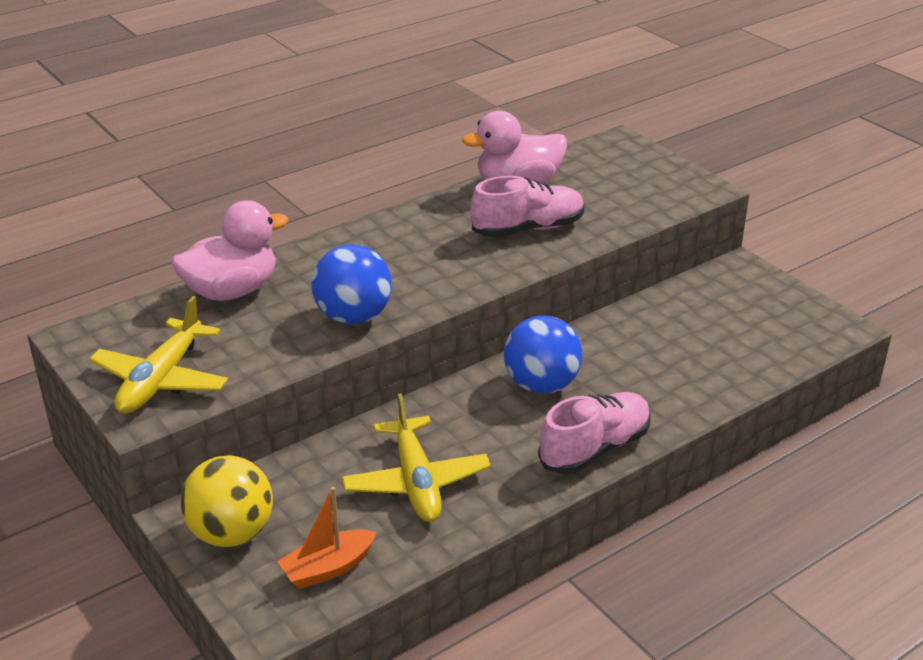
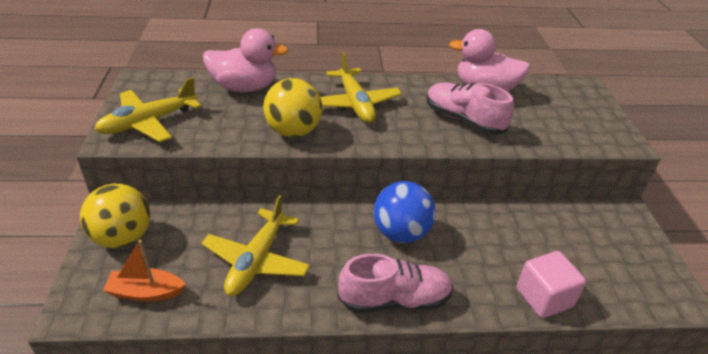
camera: 30 degrees right, 5 degrees up
blue ball [311,244,392,325] -> yellow ball [263,78,322,137]
pink shoe [470,176,584,238] -> pink shoe turned 150 degrees counterclockwise [427,82,514,135]
none -> yellow plane [320,52,402,123]
none -> pink cube [517,251,586,318]

